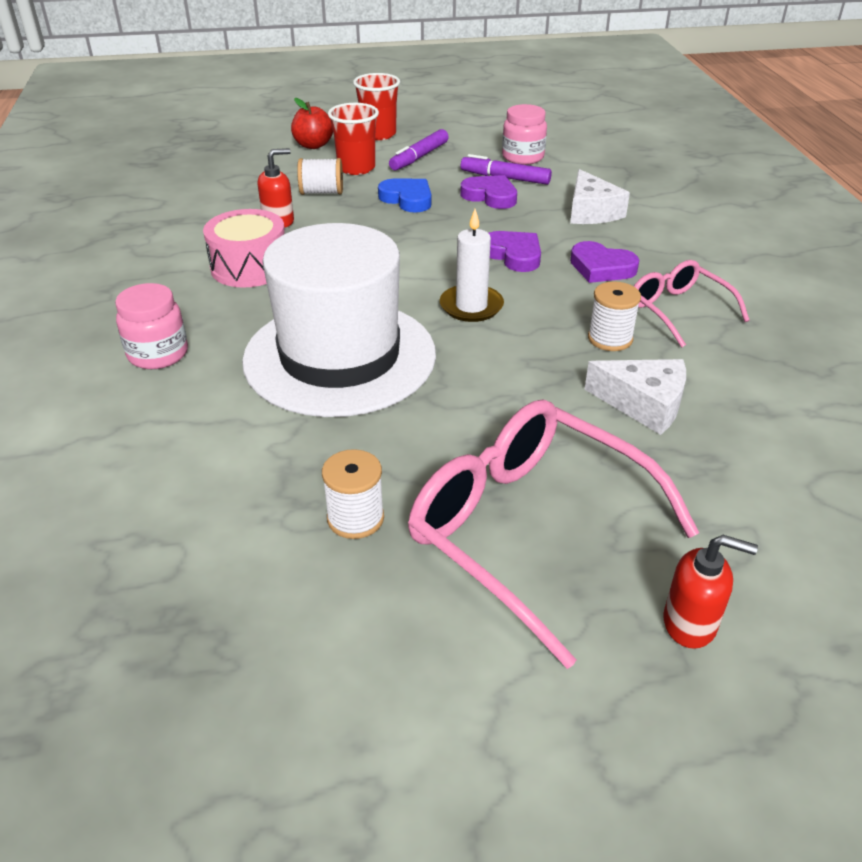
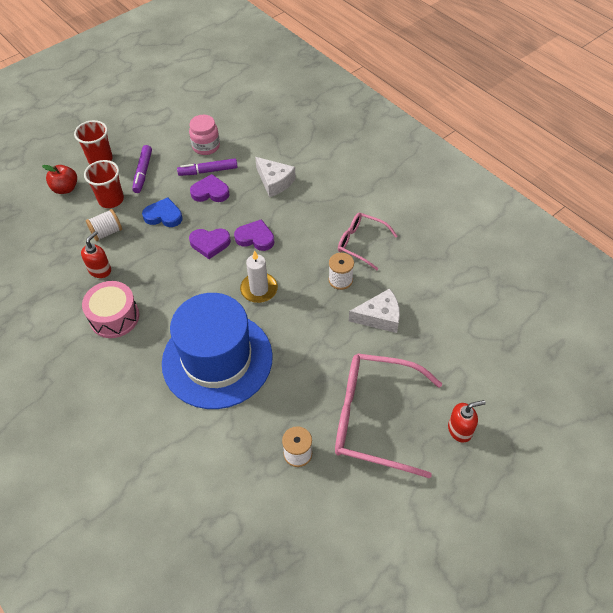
camera: 30 degrees left, 15 degrees up
pink jar [115,283,188,369] -> none
white hat [242,223,436,417] -> blue hat [162,293,273,409]
purple heart [570,241,639,283] -> purple heart moved to [189,228,231,259]

